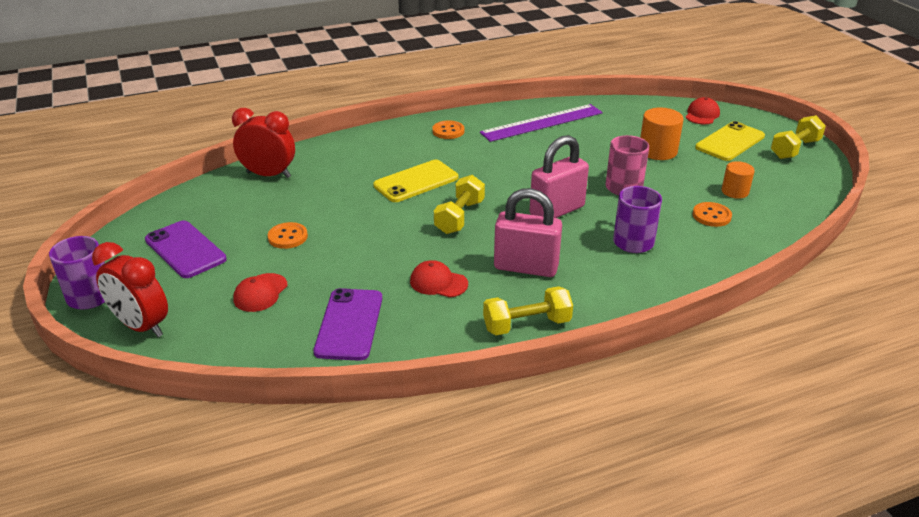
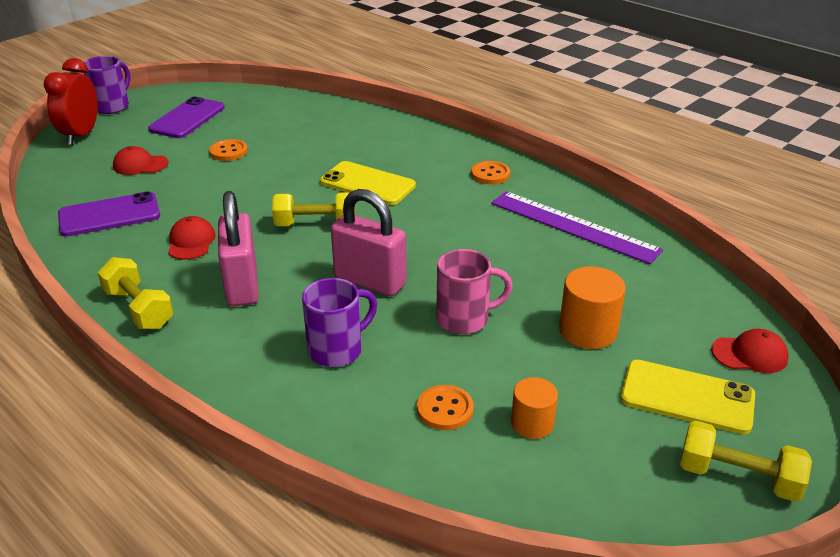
camera: 65 degrees right, 0 degrees up
red clock [232,108,295,178] -> none

